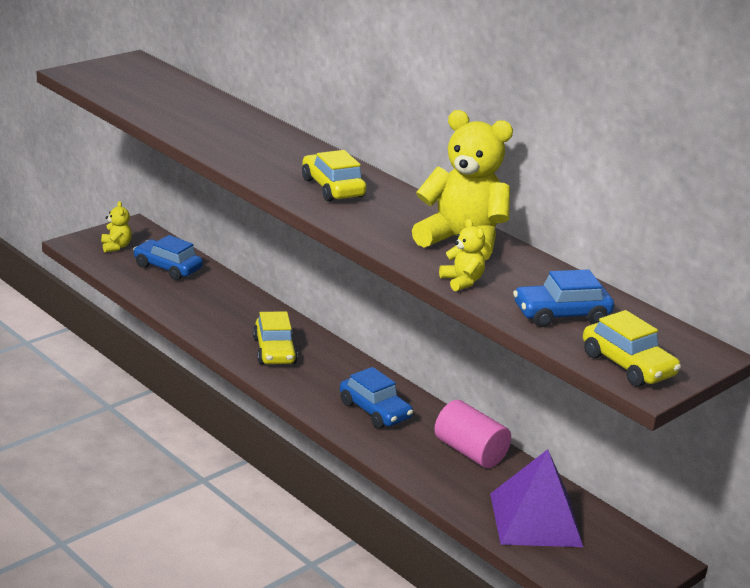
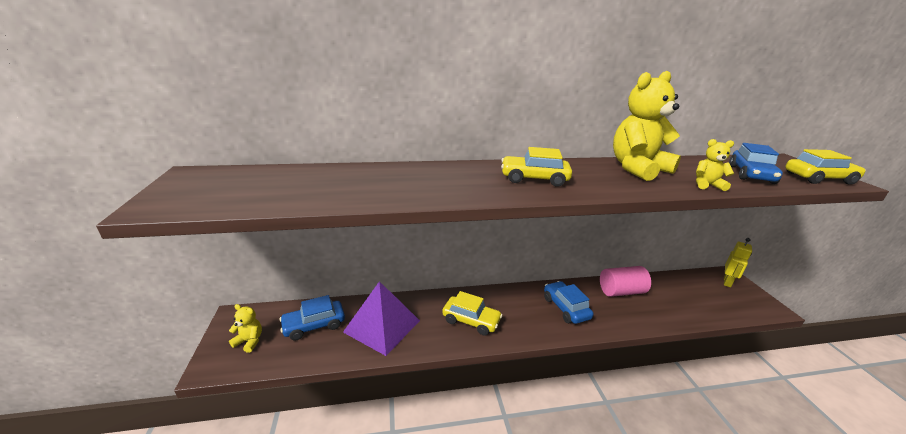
camera: 55 degrees left, 0 degrees up
blue car [340,367,413,429] -> blue car turned 105 degrees counterclockwise [544,281,594,324]
purple pyramid [490,449,583,547] -> purple pyramid moved to [343,281,420,356]
none -> yellow robot [724,238,752,288]

